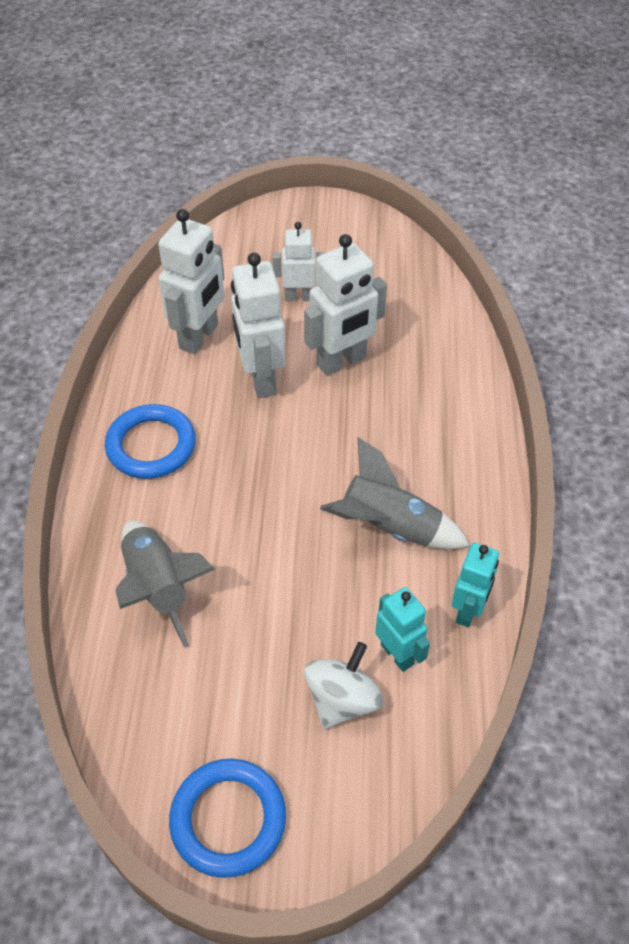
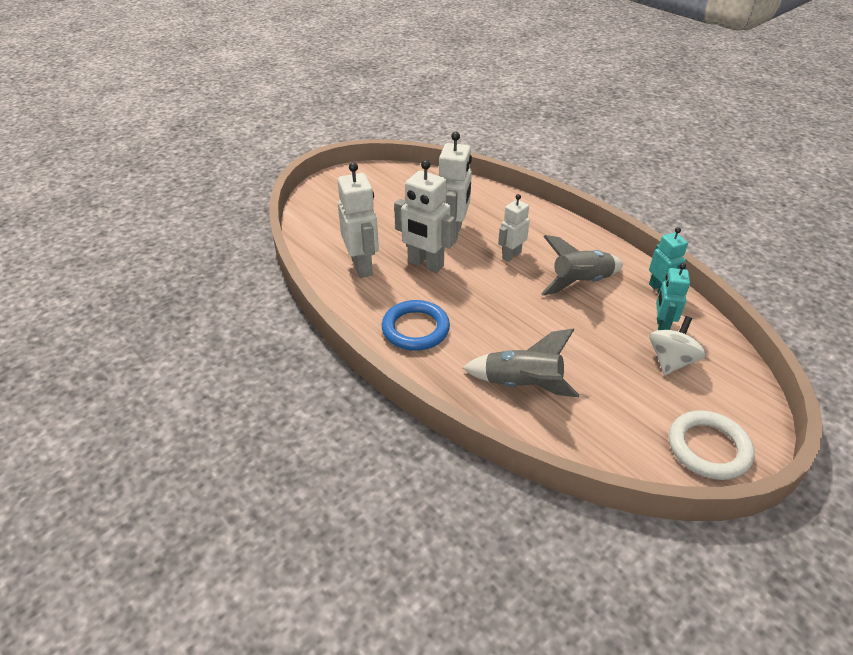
camera: 45 degrees left, 10 degrees down
blue ring [169,759,286,878] -> white ring [669,410,754,480]
white robot [272,222,325,301] -> white robot moved to [498,194,530,262]
white spinning top [304,642,383,729] -> white spinning top turned 45 degrees clockwise [649,316,706,376]
turquoise robot [375,587,430,672] -> turquoise robot turned 90 degrees counterclockwise [656,263,690,330]

